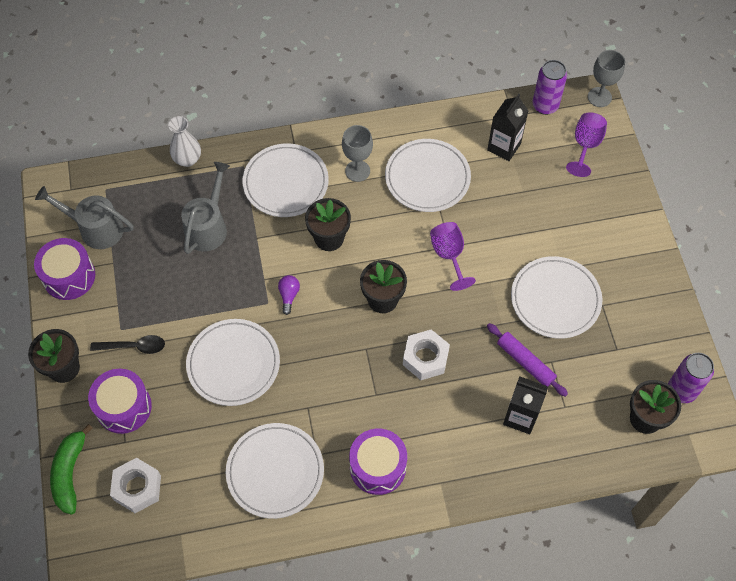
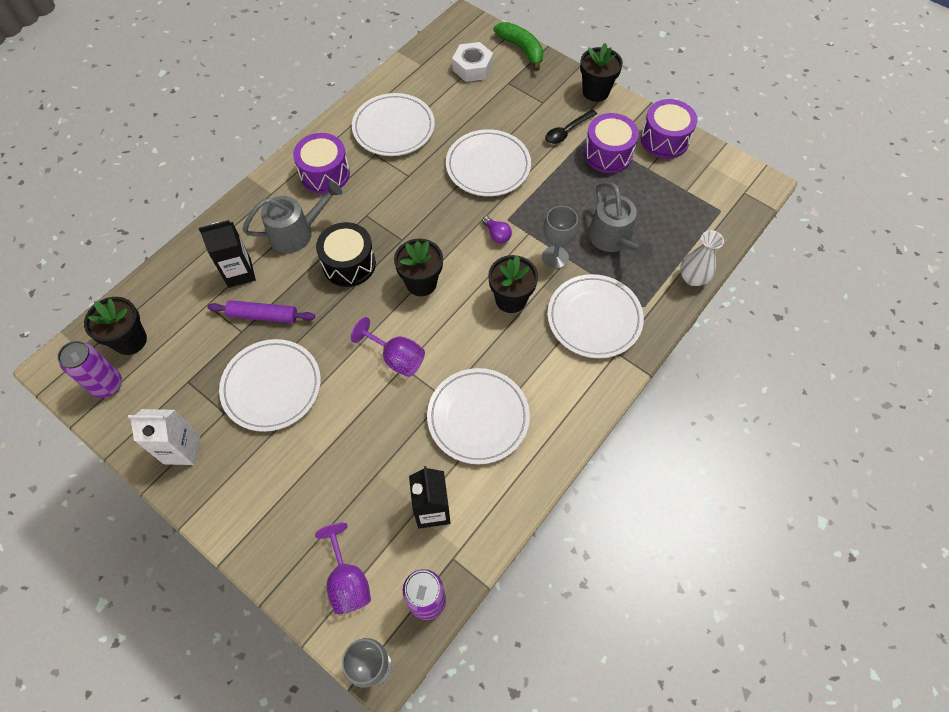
camera: 140 degrees right, 0 degrees up
grey watering can [35,186,134,249] -> grey watering can moved to [243,181,343,253]
purple drum [88,369,152,434] -> purple drum moved to [584,113,639,173]
grey goblet [342,125,373,182] -> grey goblet moved to [542,206,578,269]
white nut [403,329,450,380] -> black drum [316,222,376,287]
none -> white carton [128,409,200,465]

